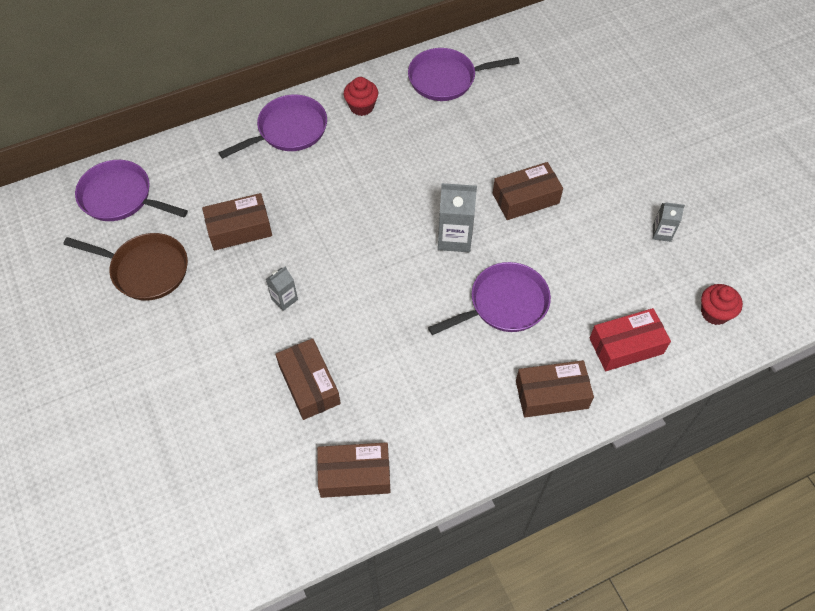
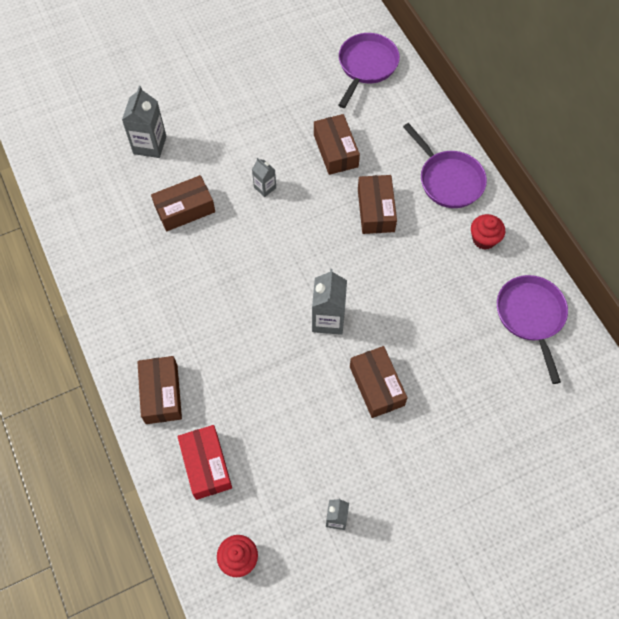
camera: 90 degrees right, 5 degrees up
brown pan [64,233,188,301] -> none
brown box [317,442,391,498] -> brown box moved to [358,175,397,234]
purple pan [428,262,551,335] -> none
none -> grey carton [122,86,167,158]

